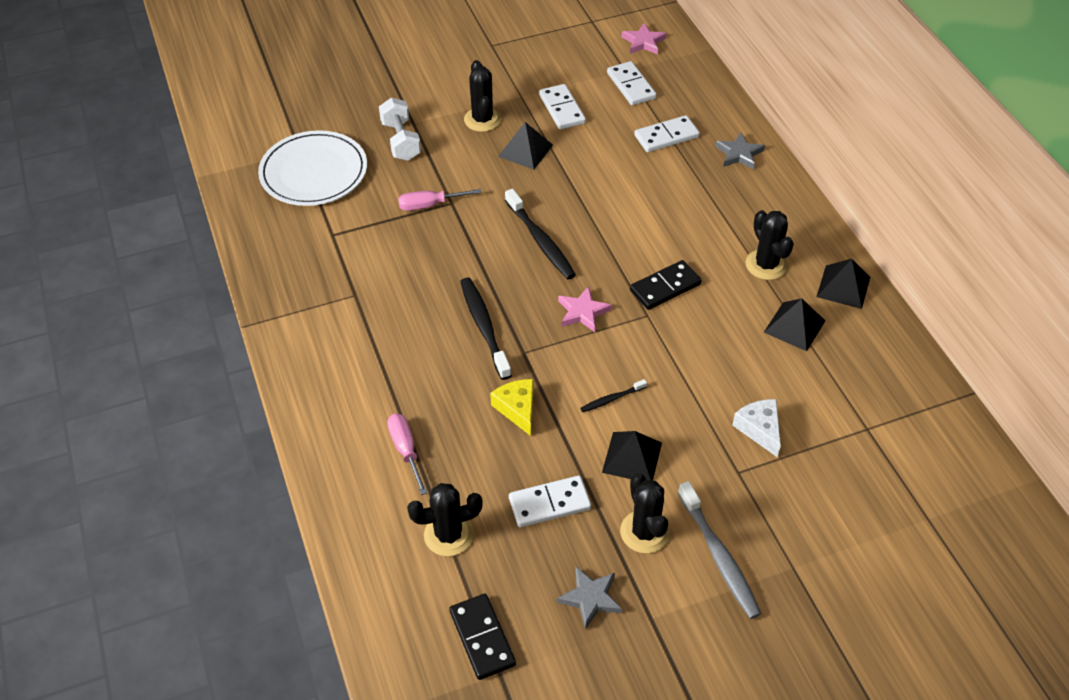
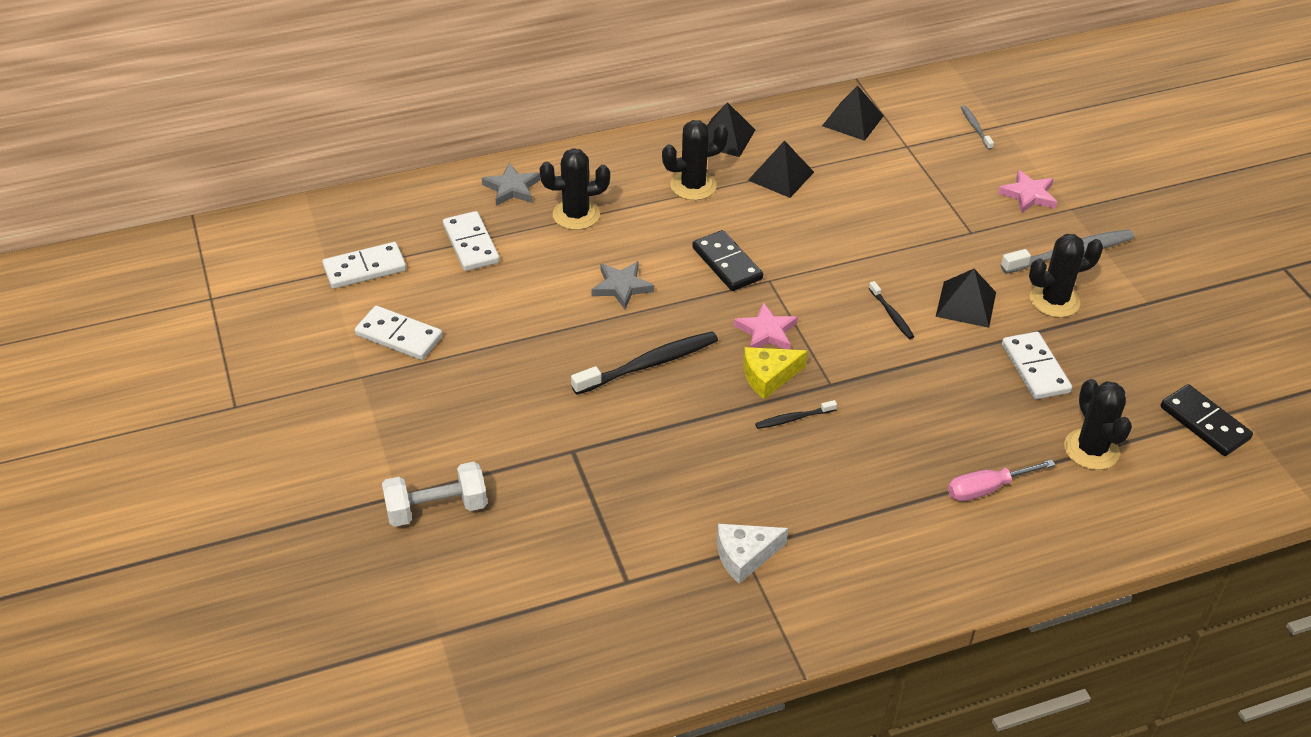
camera: 90 degrees left, 5 degrees down
white plate [258,130,367,206] -> none
pink screwdriver [398,189,482,211] -> none
black domino [449,594,516,680] -> black domino turned 75 degrees clockwise [1161,384,1253,456]
black toothbrush [460,278,512,380] -> black toothbrush [755,400,837,429], size x0.52
black cactus [464,60,501,132] -> black cactus moved to [540,148,610,230]
yellow cheese [490,379,533,436] -> yellow cheese moved to [743,347,808,399]
black pyramid [498,122,553,170] -> black pyramid moved to [822,86,884,141]
white domino [539,84,586,129] -> white domino turned 45 degrees clockwise [355,306,442,360]
grey star [557,566,622,629] -> grey star moved to [591,261,654,309]
pink star [622,23,666,55] -> pink star moved to [998,170,1057,213]
white cheese [732,399,781,458] -> white cheese moved to [717,524,788,584]
none -> grey toothbrush [961,105,994,150]

